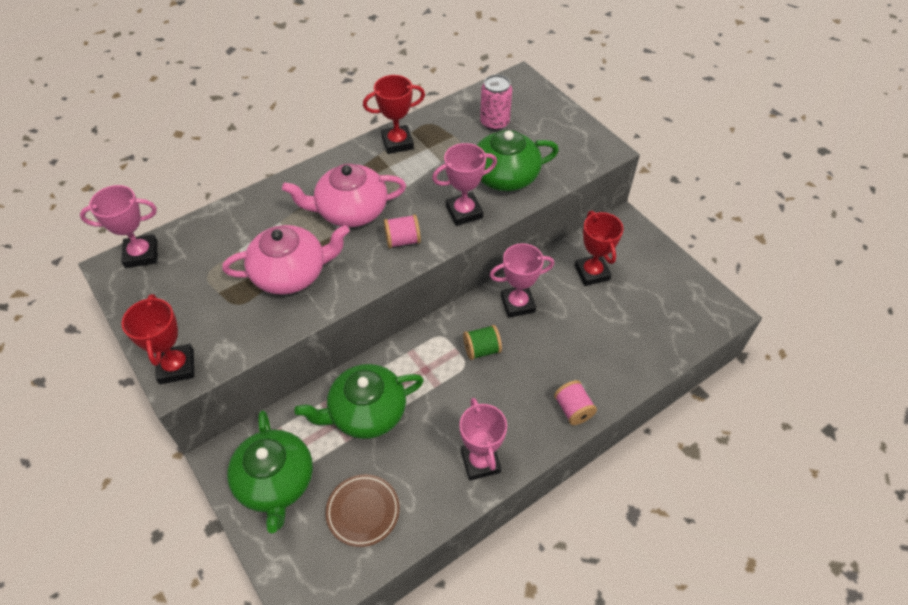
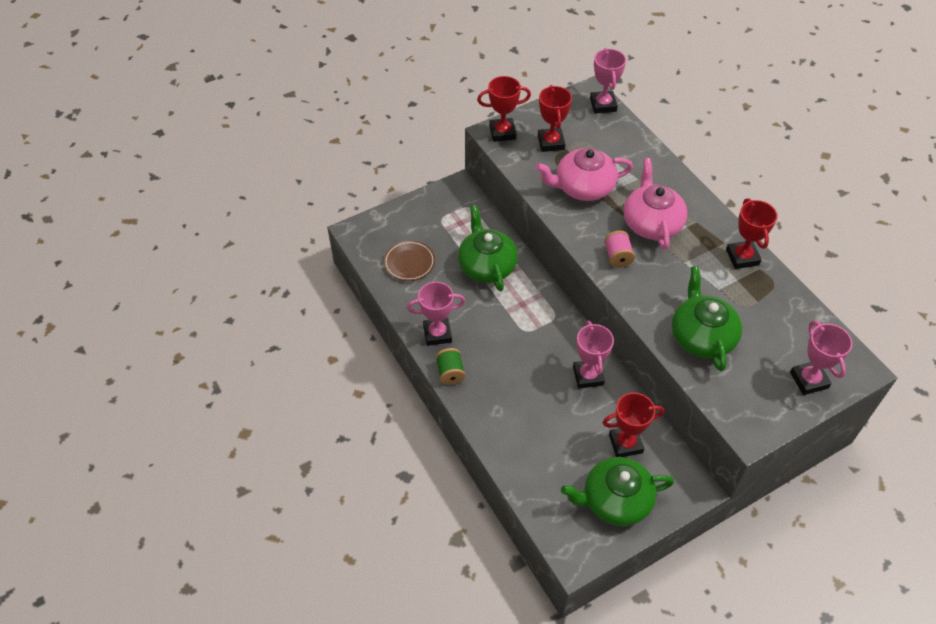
camera: 95 degrees right, 0 degrees up
pink teapot [222,225,350,295] -> pink teapot turned 90 degrees clockwise [536,148,633,201]
green teapot [227,410,313,533] -> green teapot moved to [561,457,674,526]
pink trophy [432,143,497,226] -> pink trophy moved to [790,320,852,395]
green spool [463,325,502,360] -> green spool moved to [436,348,465,385]
pink can [480,75,512,131] -> none
pink spool [554,380,597,425] -> none
none -> red trophy [538,85,572,152]

